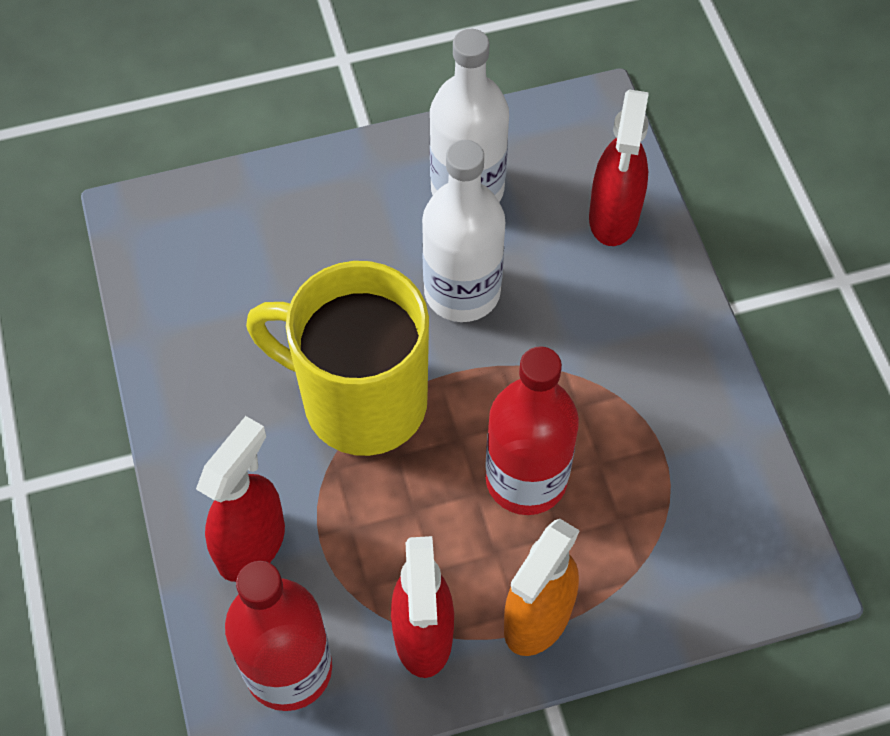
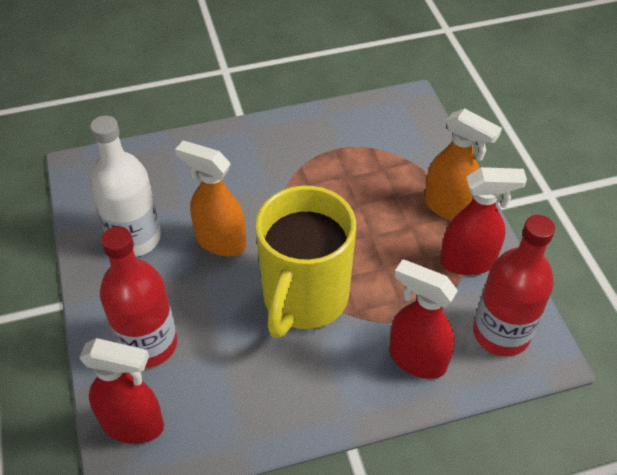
camera: 90 degrees left, 10 degrees down
white bottle [422,140,505,322] -> orange spray bottle [175,141,246,256]
red bottle [485,346,579,515] -> red bottle moved to [100,227,177,368]
red spray bottle [589,89,649,246] -> red spray bottle moved to [79,338,164,444]

